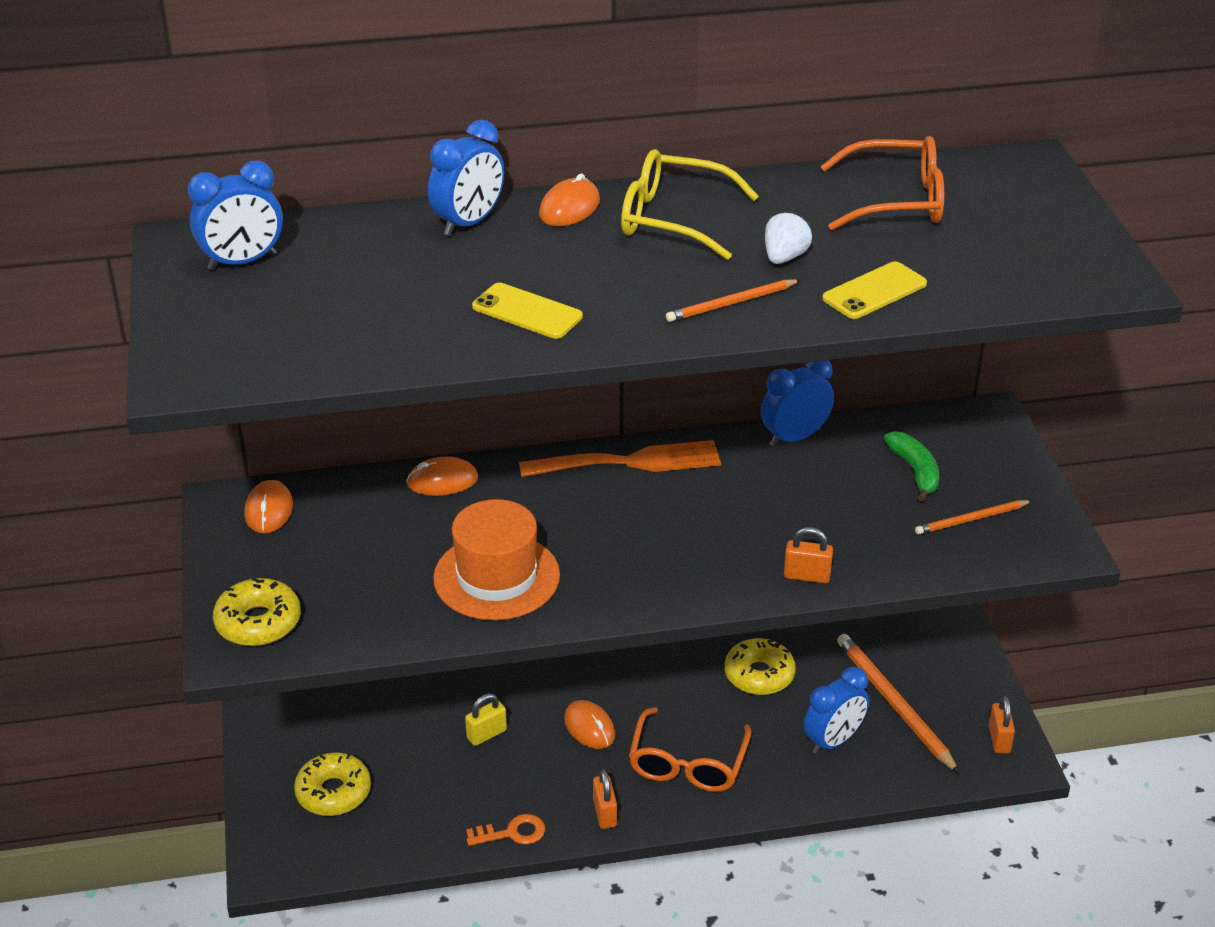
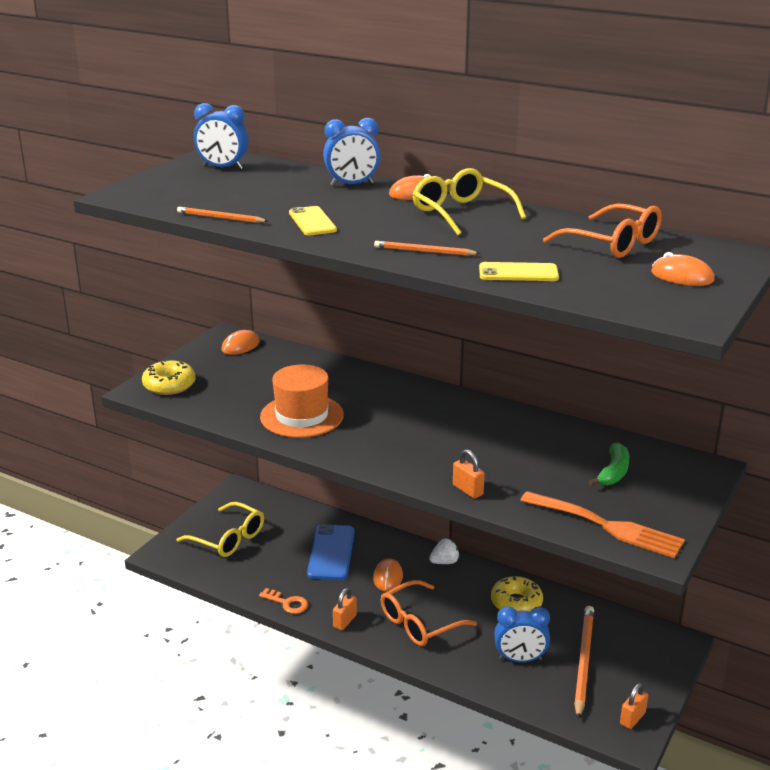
camera: 40 degrees right, 10 degrees down
yellow donut [294,753,371,816] -> yellow glasses [177,502,264,557]
orange mouse [406,456,478,496] -> orange mouse moved to [651,252,714,286]
yellow padlock [465,693,507,746] -> blue phone [307,524,355,580]
orange fork [519,440,721,477] -> orange fork moved to [520,491,685,558]
blue clock [761,360,834,447] -> none
white strawberry [765,211,812,264] -> white strawberry moved to [429,538,460,564]
orange pencil [915,500,1032,535] -> orange pencil moved to [177,207,268,223]

